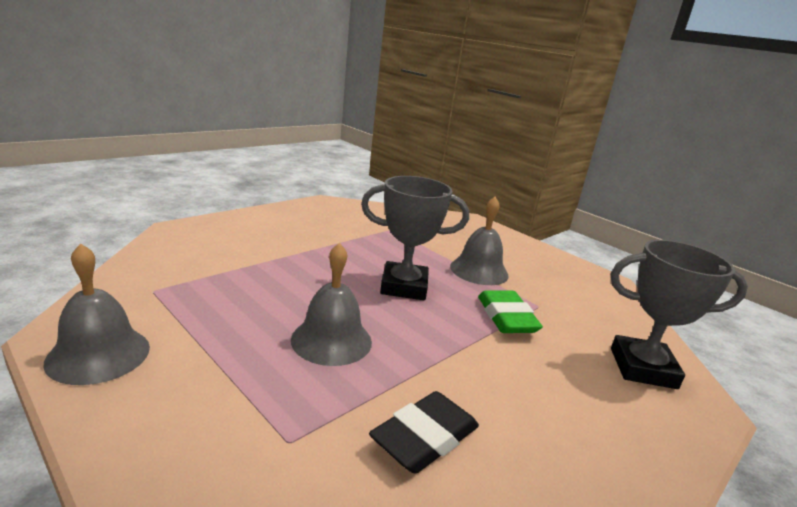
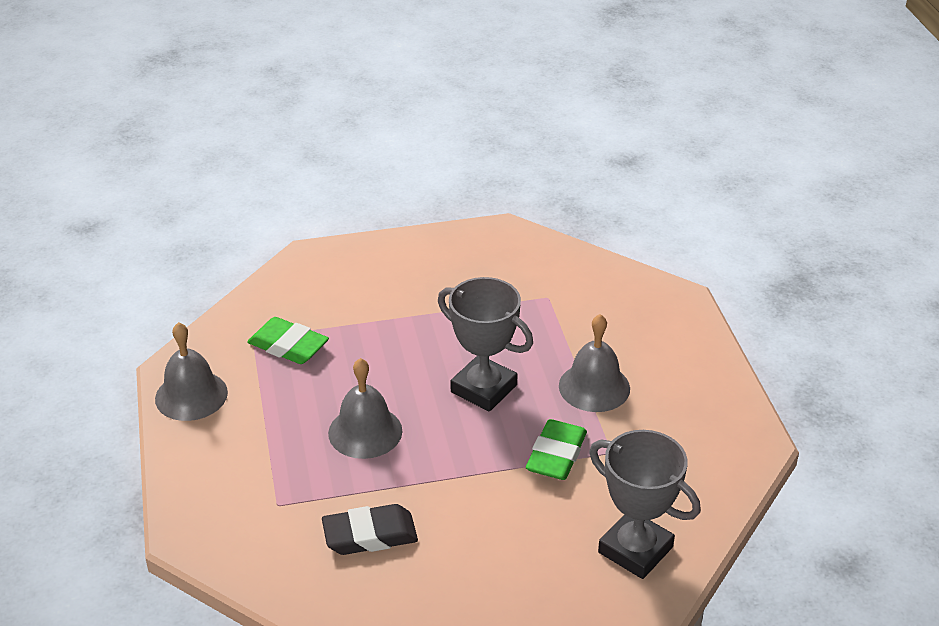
camera: 35 degrees right, 15 degrees up
none -> green eraser [247,317,329,364]

